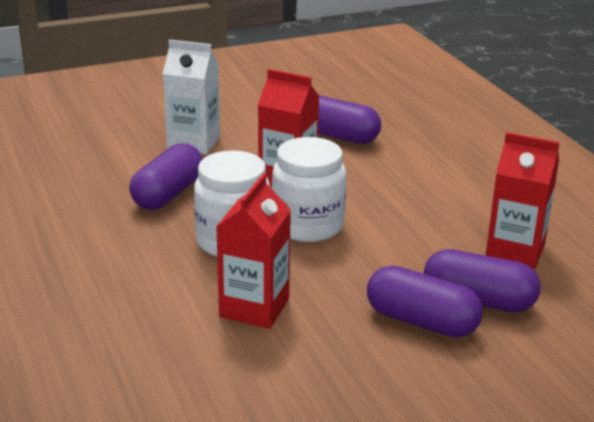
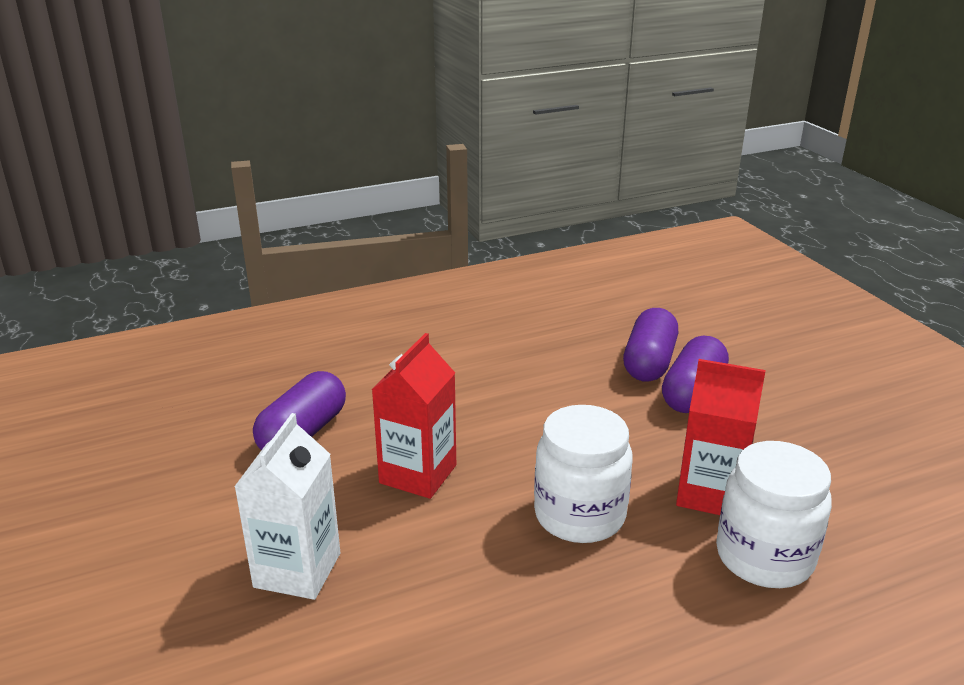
camera: 90 degrees left, 0 degrees up
purple capsule [129,143,203,210] -> none
white jar [272,137,346,242] -> white jar moved to [716,441,832,588]
red carton [485,132,560,269] -> none

